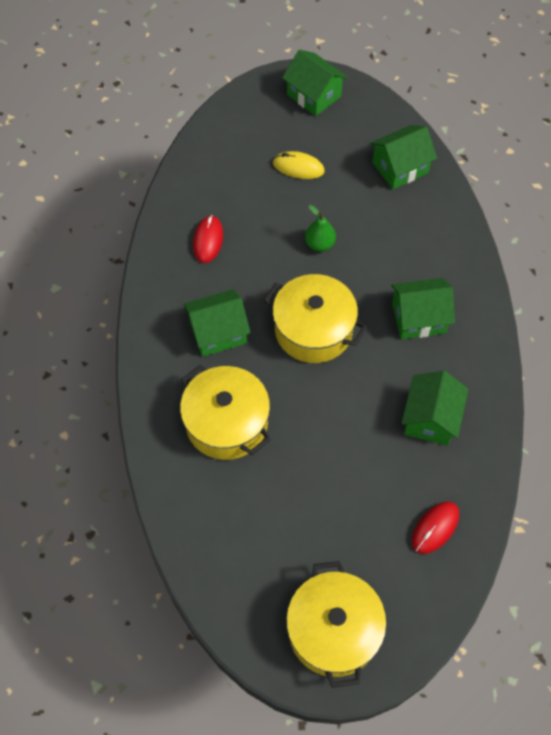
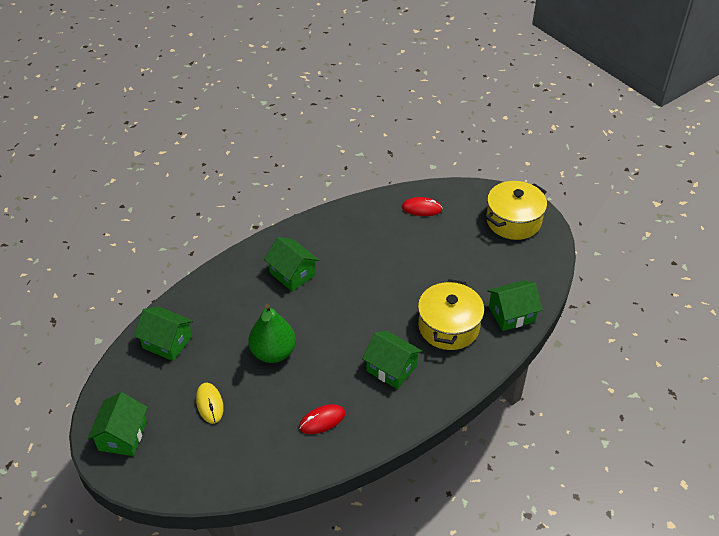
camera: 125 degrees left, 15 degrees down
yellow pot [264,274,367,363] -> none
green pear [305,205,336,252] -> green pear [248,304,296,363], size x1.80
green house [402,371,468,446] -> green house moved to [487,280,542,331]

